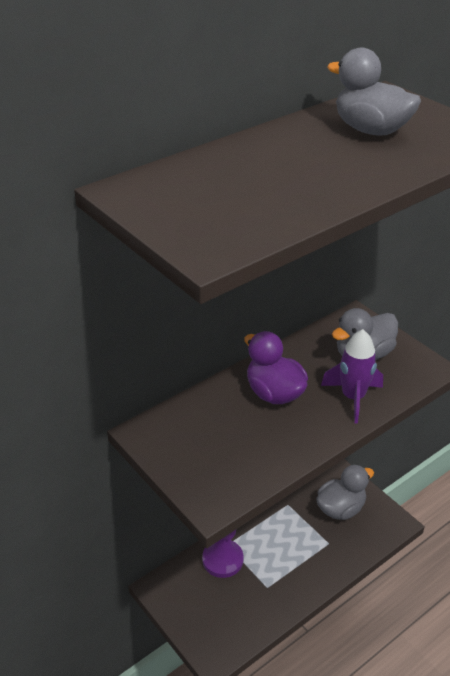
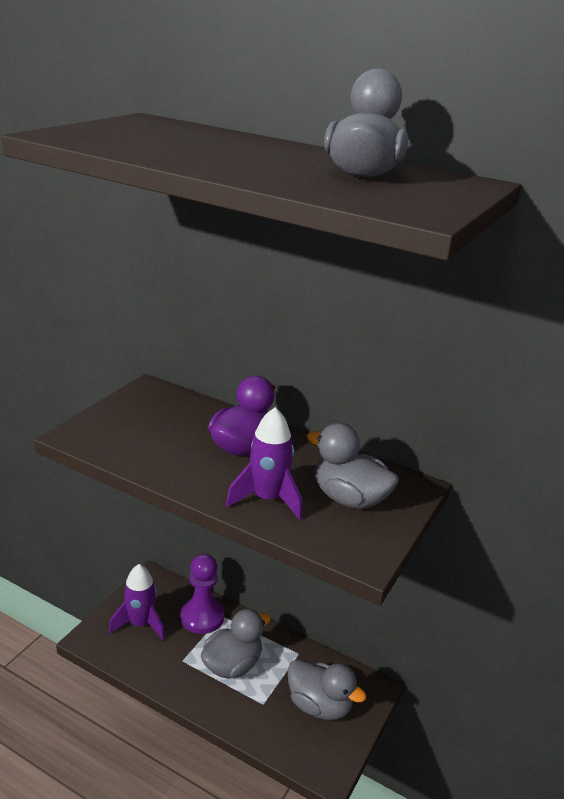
camera: 65 degrees right, 10 degrees down
none -> purple rocket [109,564,165,641]
none -> grey duck [201,609,271,679]

